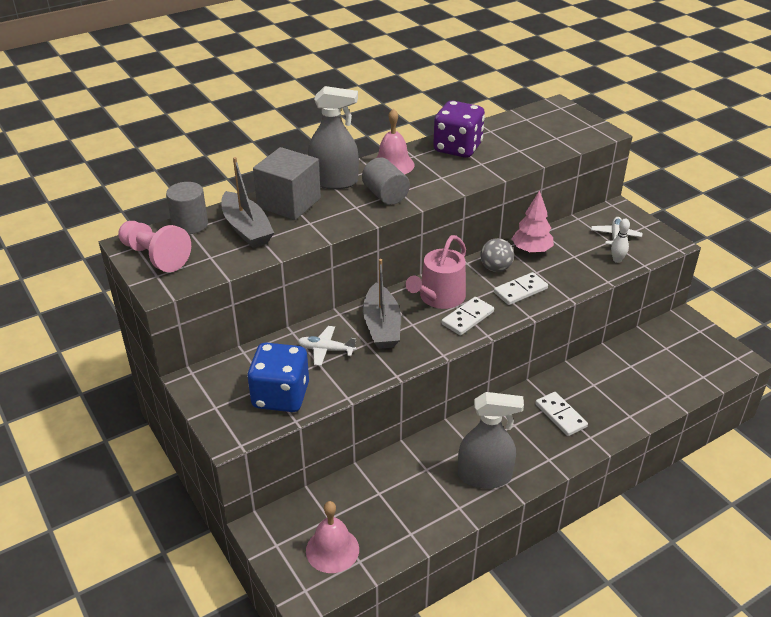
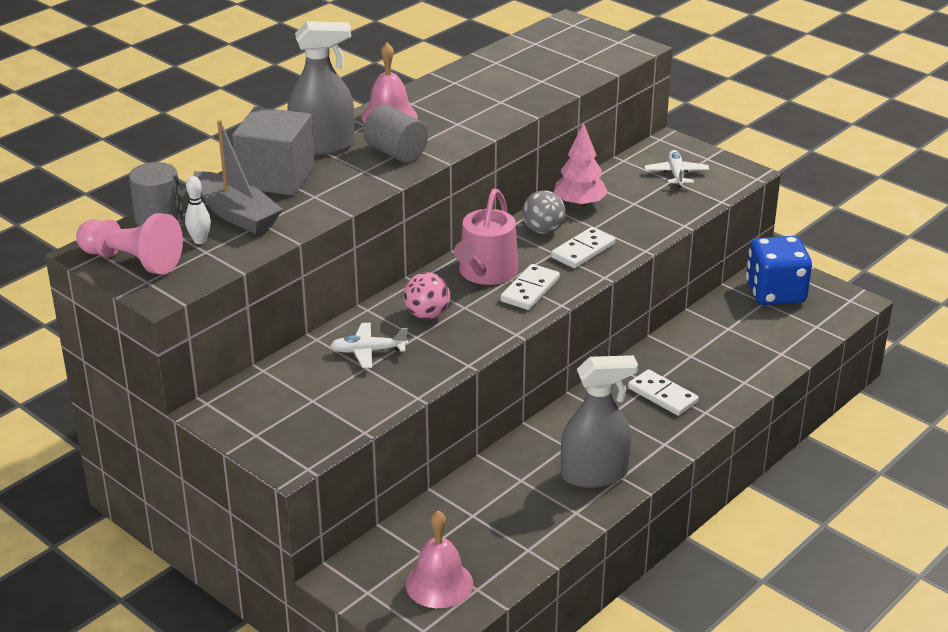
camera: 15 degrees left, 5 degrees down
blue dice [247,343,309,412] -> blue dice moved to [746,236,812,305]
grey boat [363,259,401,349] -> pink ball [404,272,450,319]
purple dice [433,101,485,158] -> none
white bowling pin [611,219,630,263] -> white bowling pin moved to [185,176,211,244]

